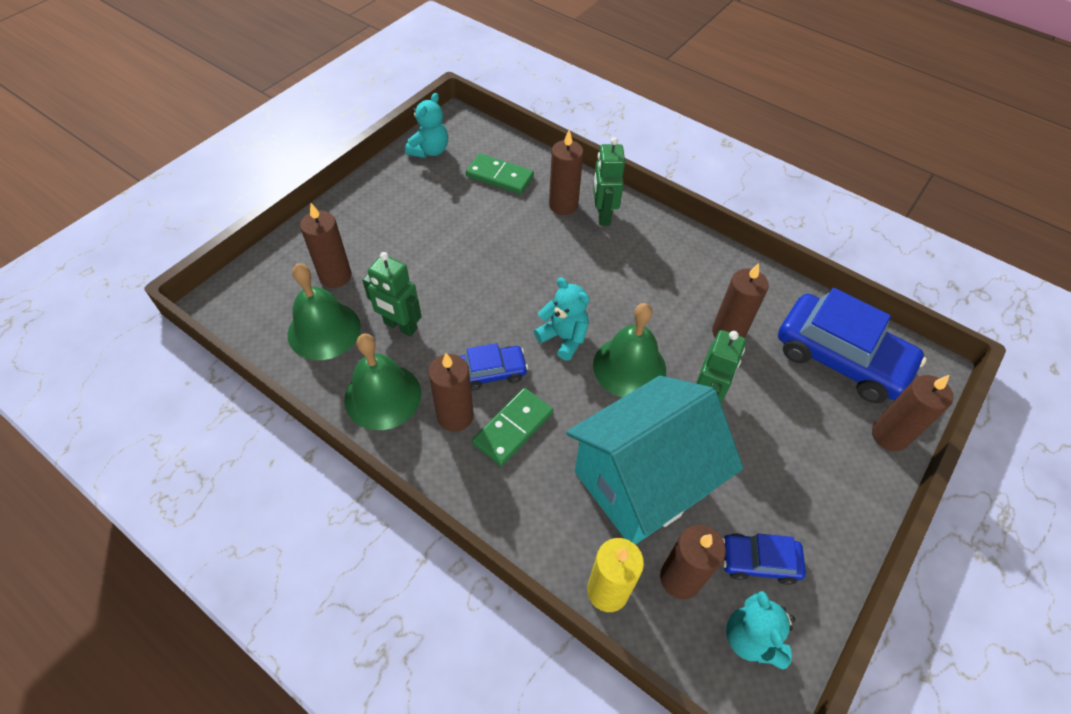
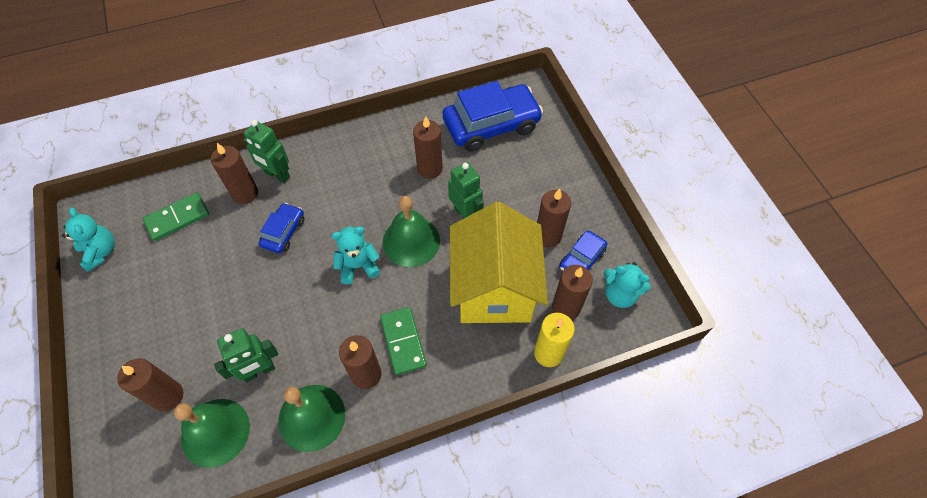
camera: 55 degrees left, 5 degrees up
blue car [460,343,528,391] -> blue car moved to [259,203,305,253]
turquoise house [566,376,743,545] -> yellow house [450,202,548,323]
brown candle [872,375,953,451] -> brown candle moved to [537,189,571,248]

